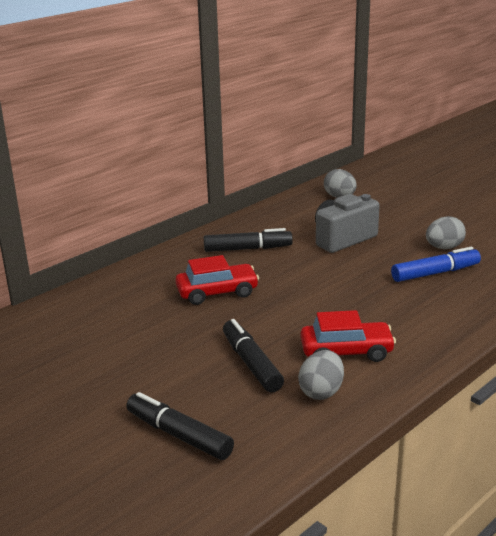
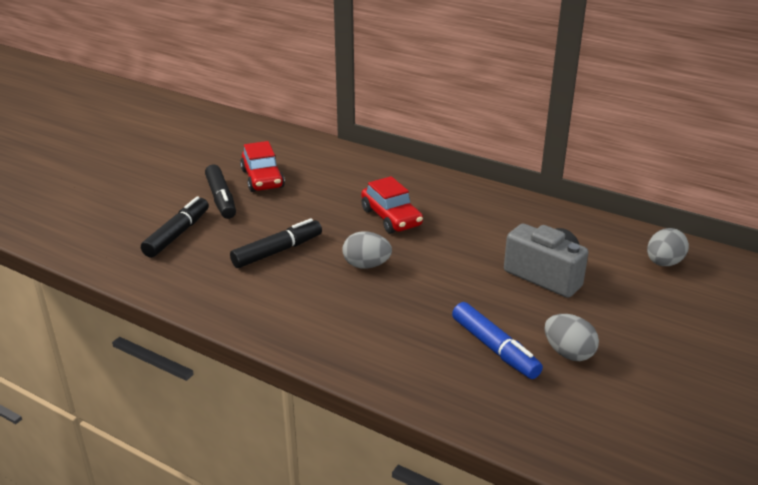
camera: 75 degrees right, 5 degrees up
black marker [204,228,293,252] -> black marker moved to [205,165,236,219]
grey egg [298,350,344,400] -> grey egg moved to [342,231,392,269]
red car [301,310,396,362] -> red car moved to [240,141,285,192]

